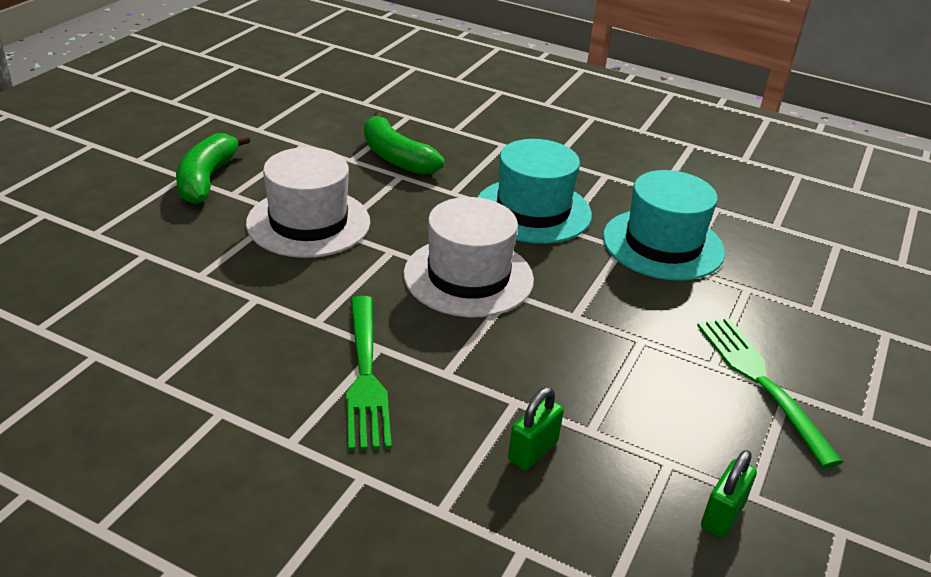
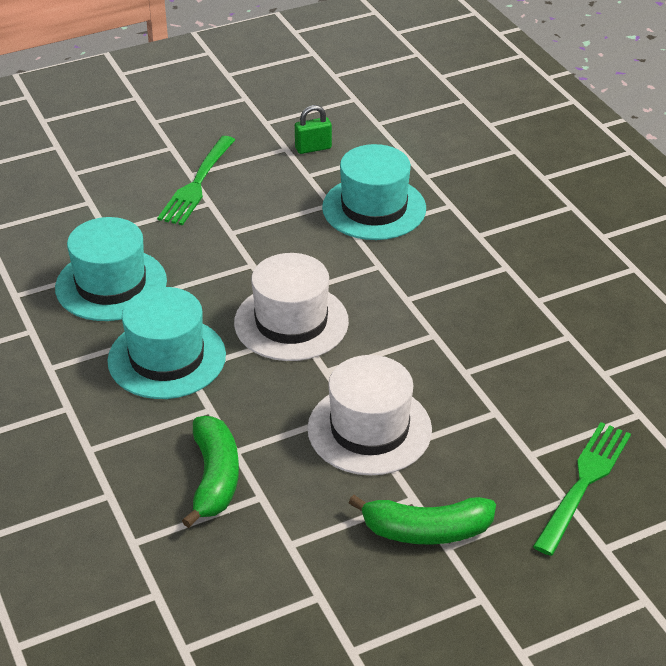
camera: 140 degrees left, 5 degrees up
green banana [176,133,250,205] -> green banana turned 45 degrees clockwise [349,495,496,545]
green fork [346,296,392,450] -> green fork moved to [533,422,631,556]
green padlock [508,387,564,470] -> turquoise hat [322,144,426,240]

